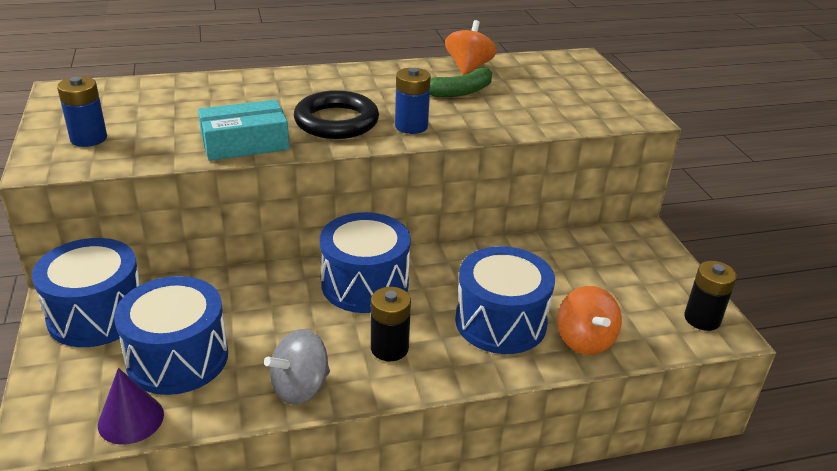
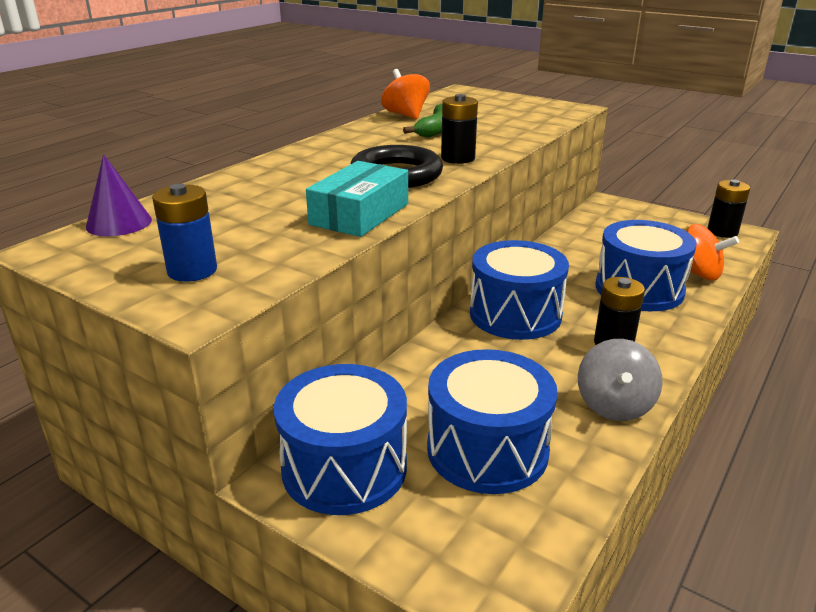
camera: 40 degrees left, 5 degrees down
purple cone [98,368,164,445] -> purple cone moved to [86,154,152,236]
blue battery [395,68,431,134] -> black battery [441,94,478,164]

